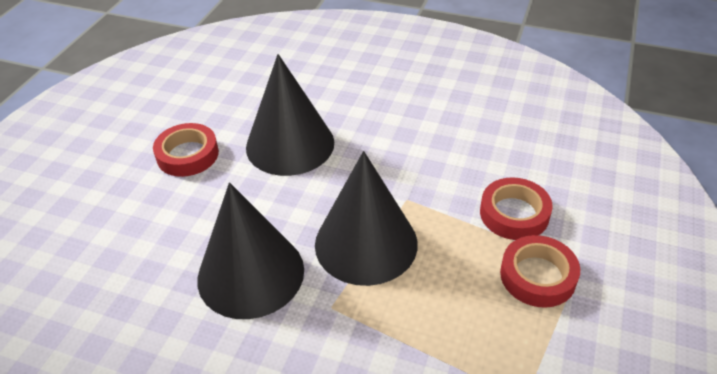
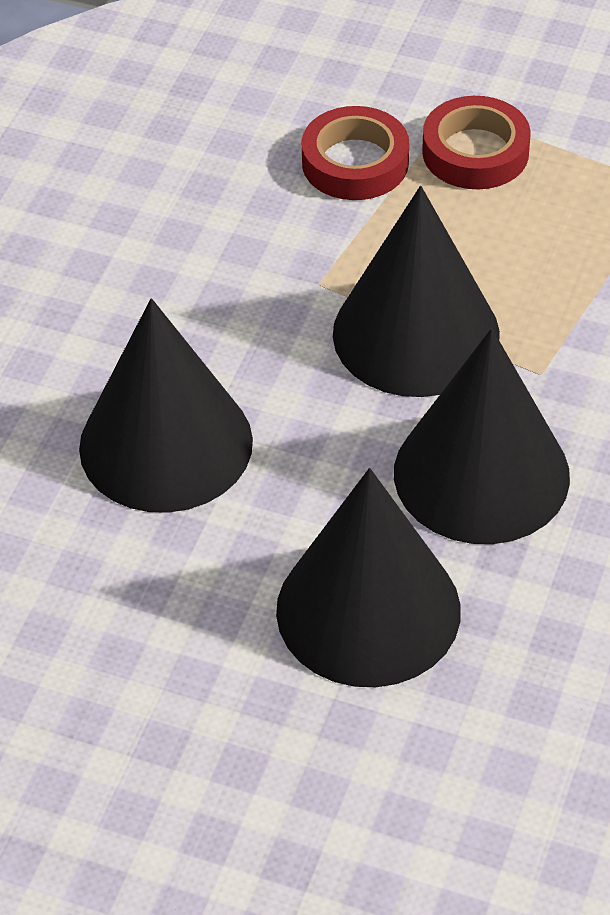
camera: 90 degrees left, 5 degrees up
red tape [153,123,219,177] -> none
none -> black cone [276,468,461,687]

